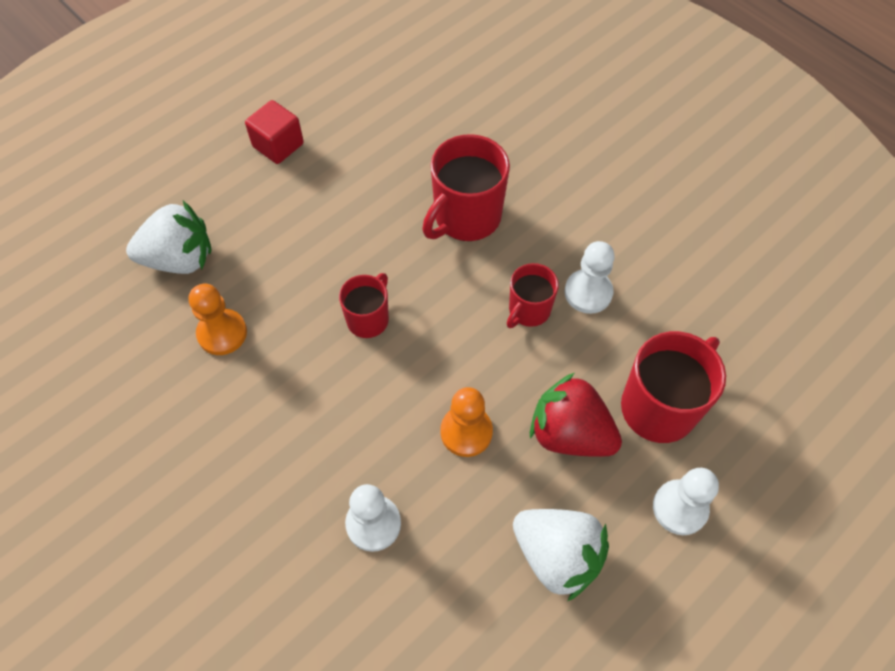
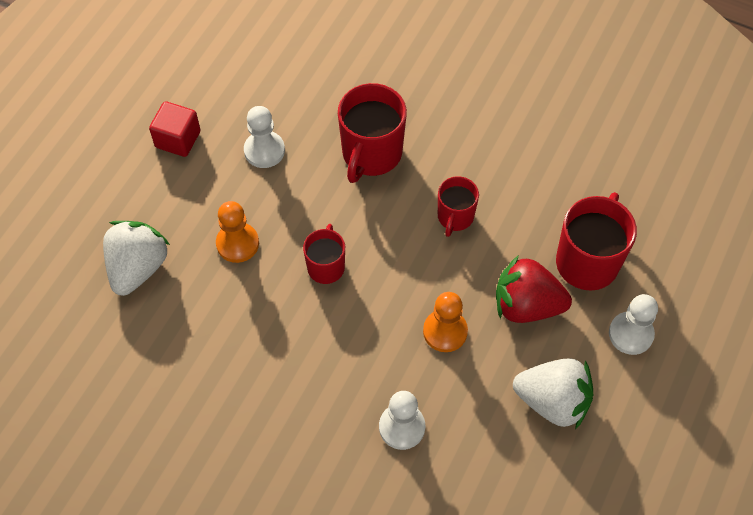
camera: 20 degrees left, 0 degrees up
white strawberry [126,201,212,274] -> white strawberry turned 45 degrees counterclockwise [103,221,170,296]
orange pawn [189,284,247,355] -> orange pawn moved to [216,201,259,263]
white pawn [564,241,615,314] -> white pawn moved to [244,106,285,168]

